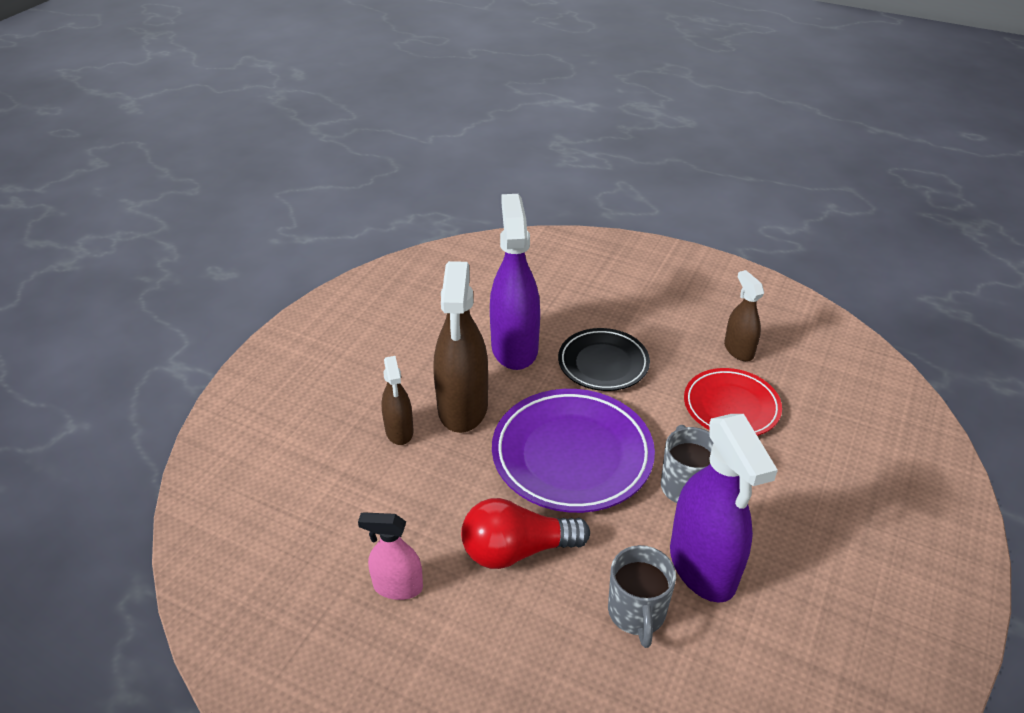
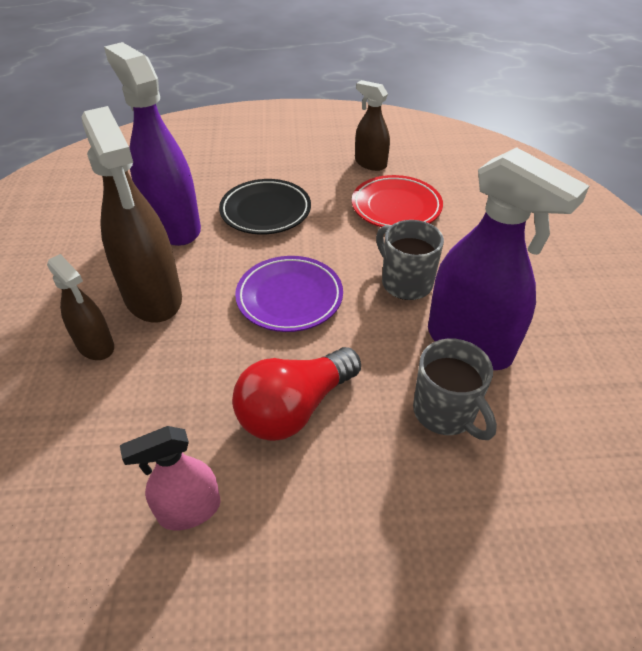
camera: 30 degrees left, 5 degrees up
purple plate [492,389,655,513] -> purple plate [235,256,343,332], size x0.63

